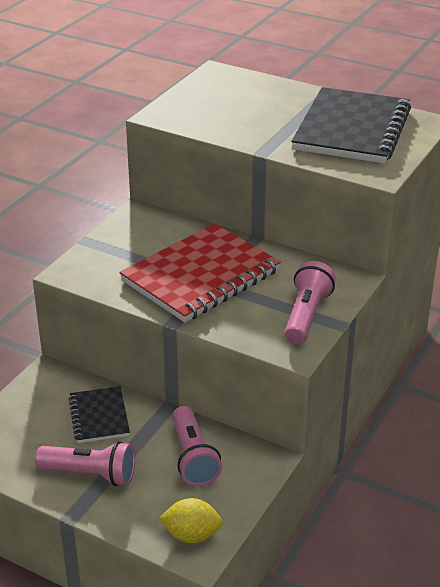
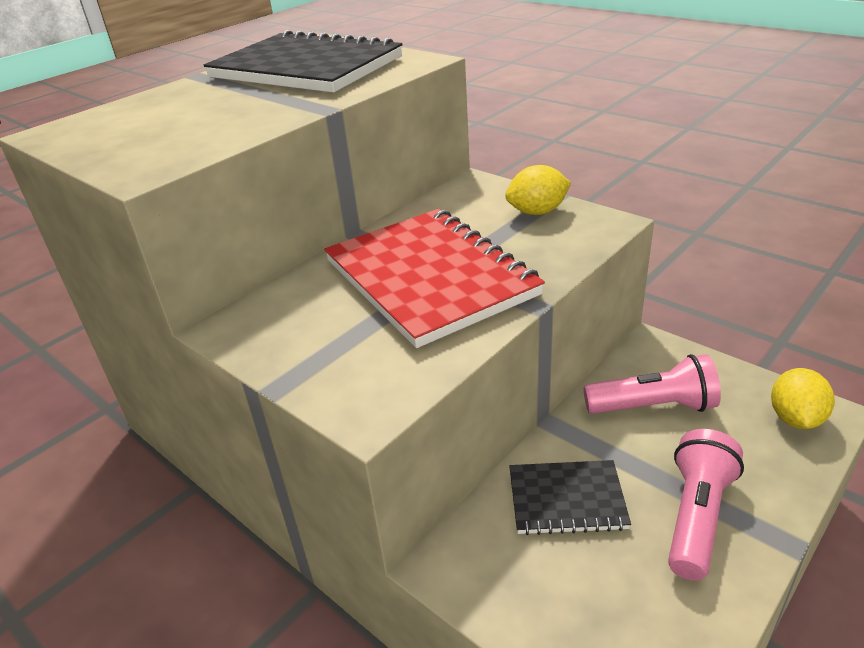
camera: 75 degrees left, 0 degrees up
pink flashlight [284,261,336,344] -> yellow lemon [505,165,571,215]

